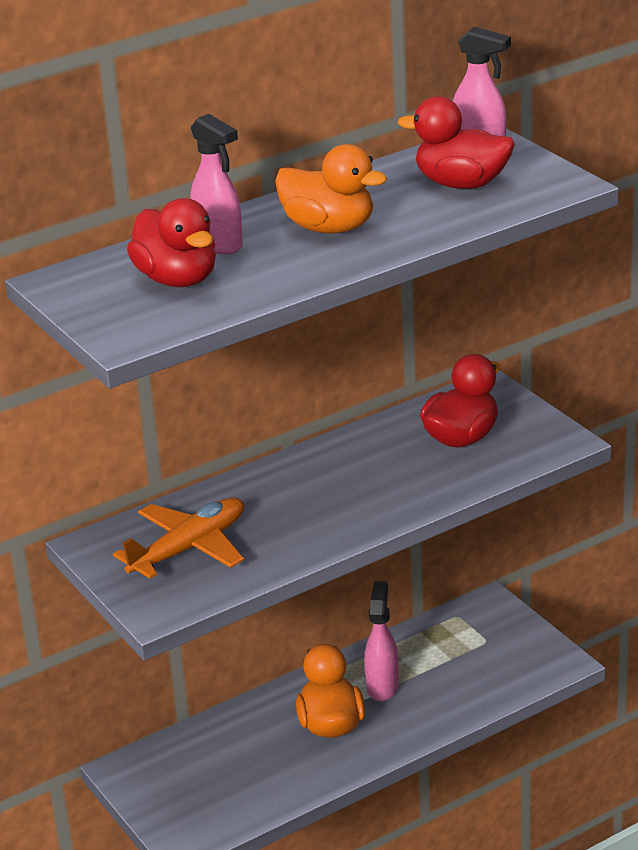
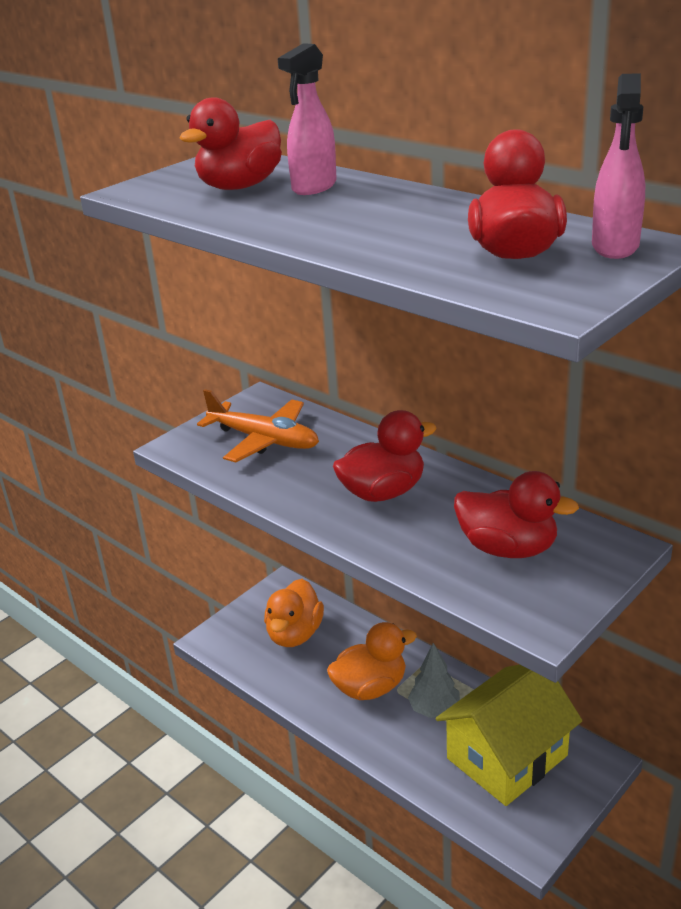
camera: 75 degrees right, 0 degrees up
orange duck [275,144,387,234] -> orange duck moved to [264,579,324,647]
pink spray bottle [364,581,399,701] -> grey tree [408,643,460,718]
none -> red duck [333,410,437,502]
none -> yellow house [436,665,582,806]

